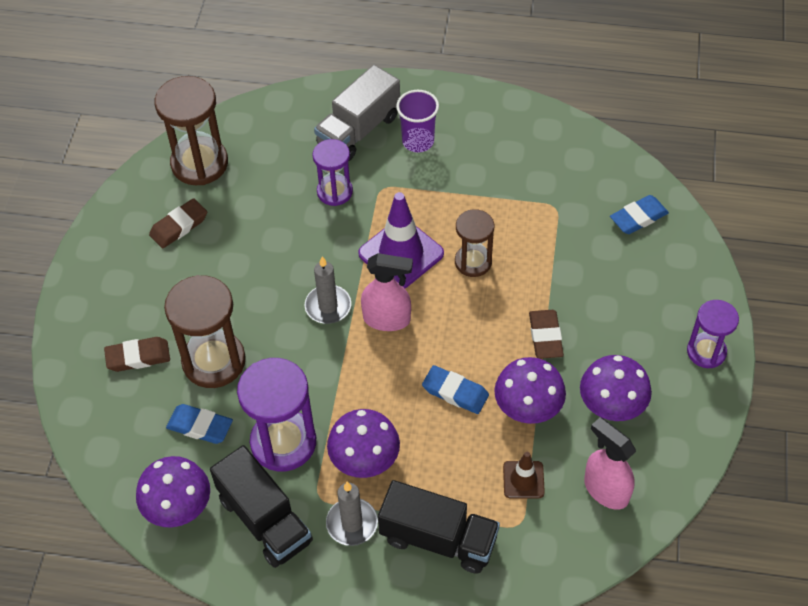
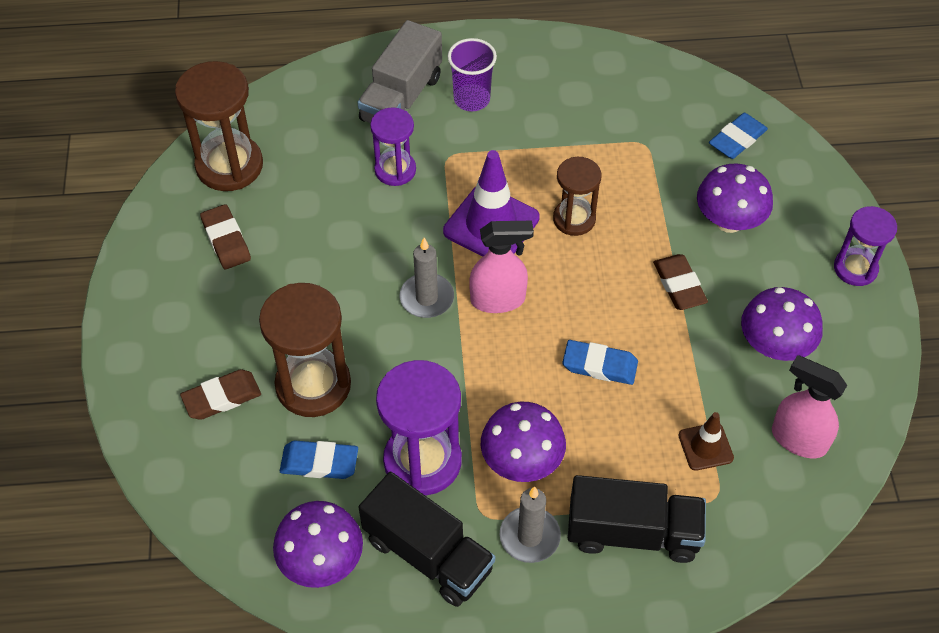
camera: 15 degrees left, 0 degrees up
brown eraser [149,198,207,248] -> brown eraser turned 60 degrees counterclockwise [200,204,251,269]
purple mushroom [494,357,566,424] -> purple mushroom moved to [697,163,773,233]

